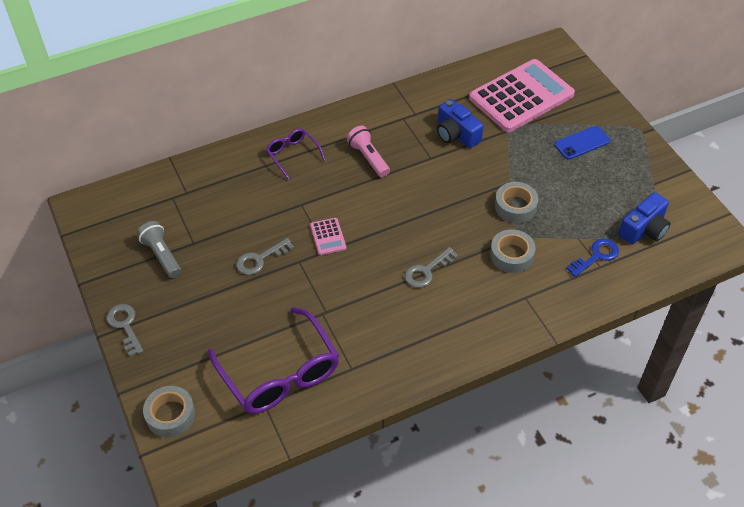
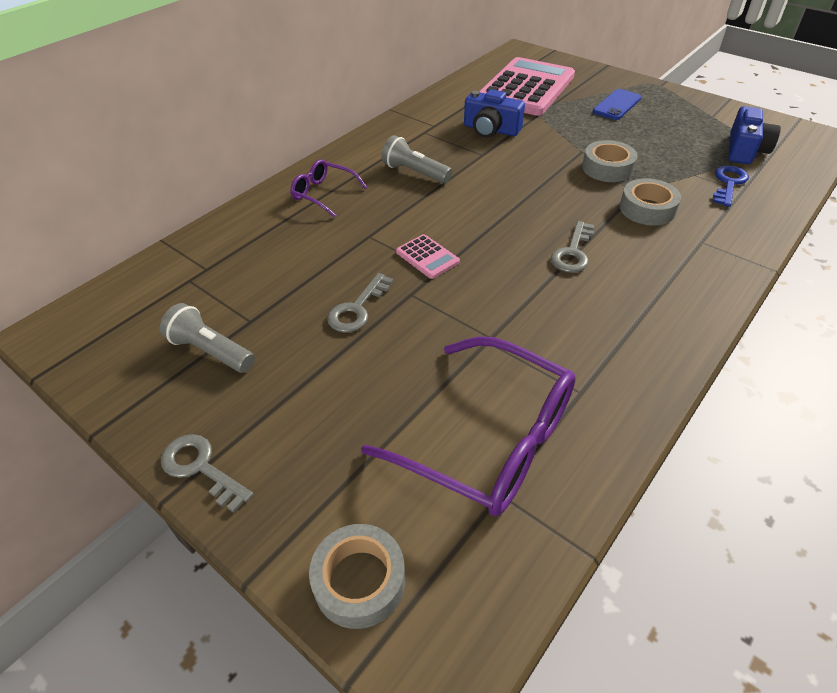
camera: 25 degrees left, 5 degrees down
pink flashlight [346,126,390,177] -> grey flashlight [381,135,452,183]

